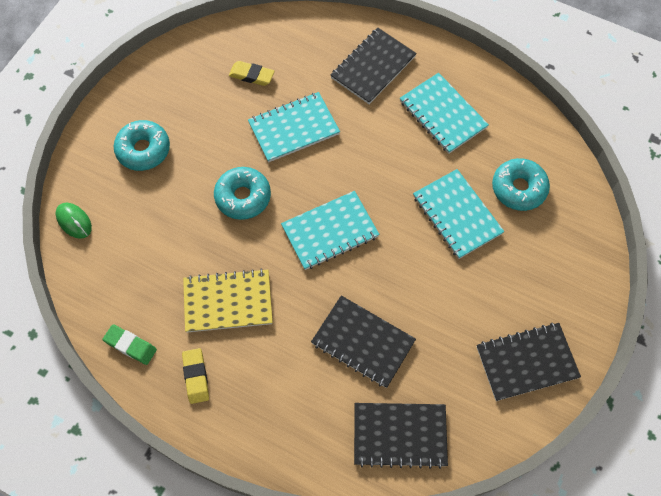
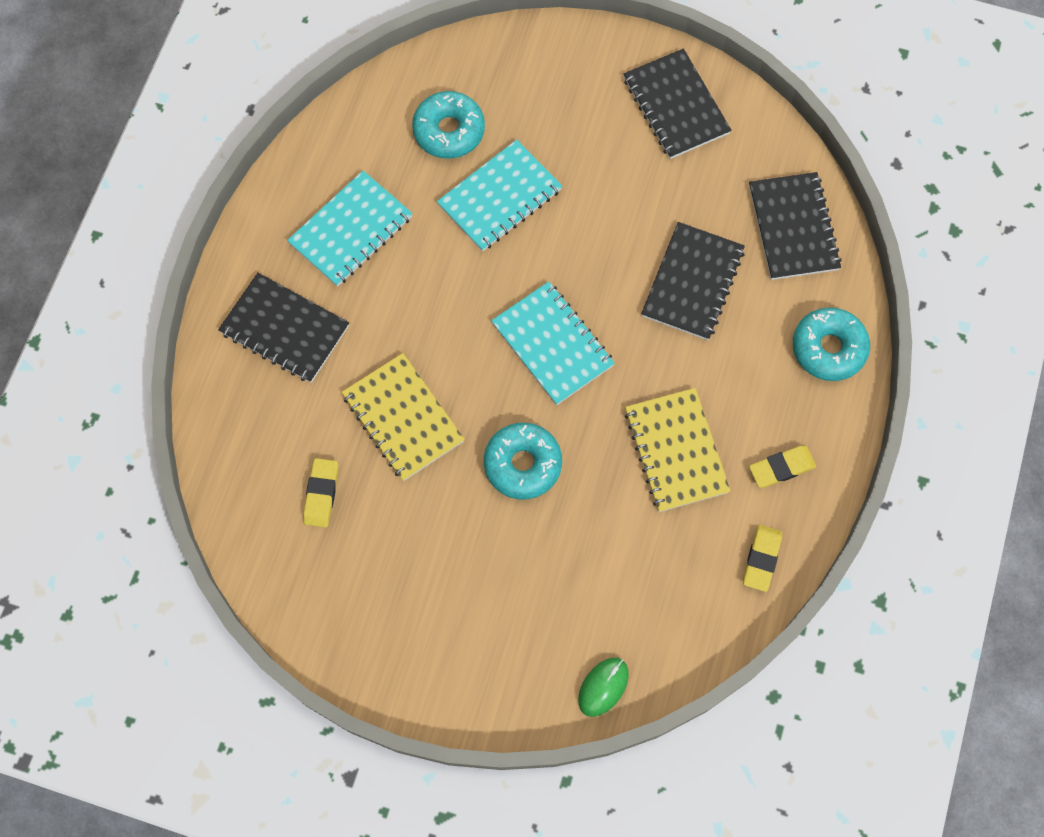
camera: 100 degrees left, 5 degrees up
green eraser [103,324,157,365] -> yellow eraser [743,525,782,592]
turquoise donut [114,120,170,171] -> turquoise donut moved to [793,308,870,381]
turquoise notebook [248,92,340,162] -> yellow notebook [342,353,465,481]

